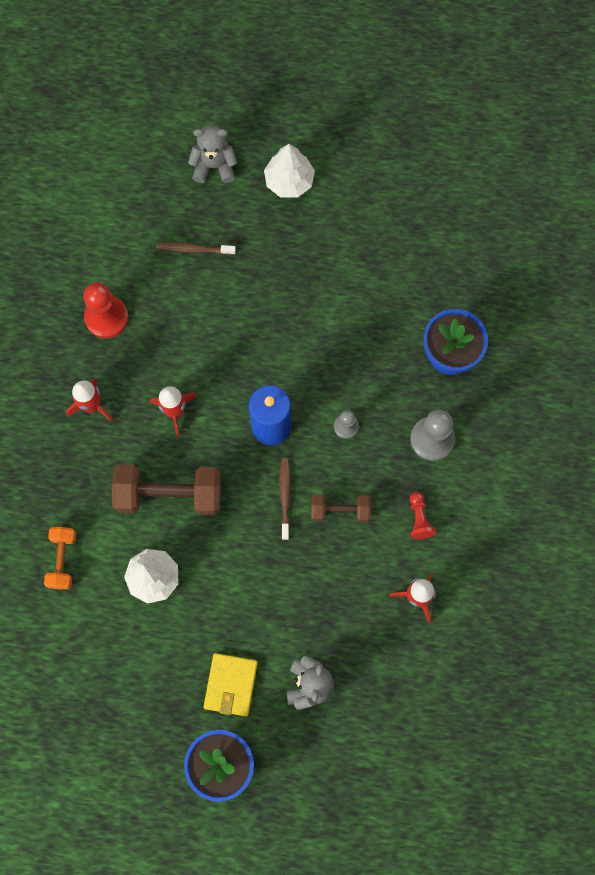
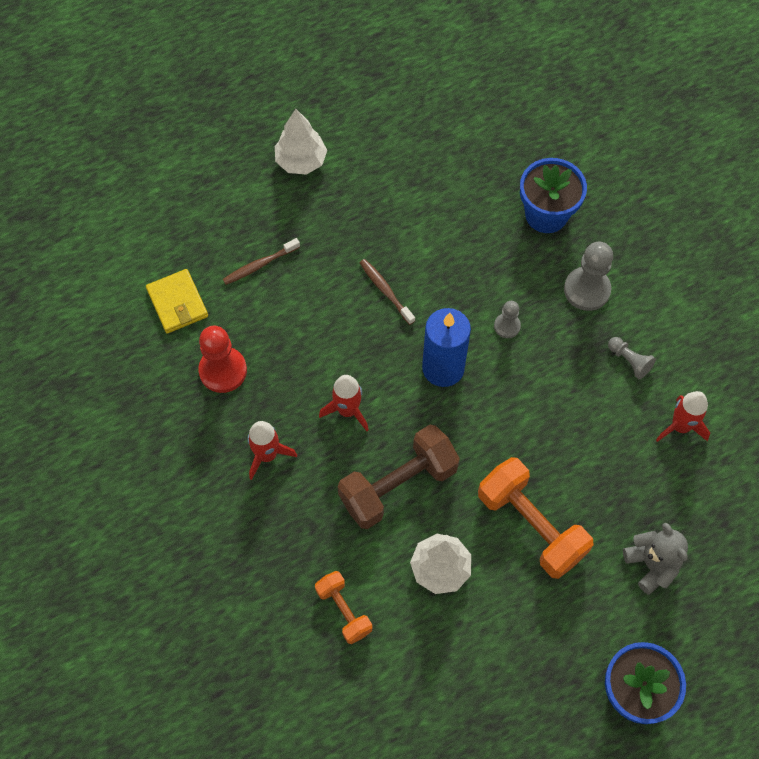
camera: 35 degrees left, 10 degrees down
grey teddy bear [188,125,238,183] -> none
yellow wallet [204,653,258,716] -> yellow wallet moved to [146,269,208,333]
brown toothbrush [279,458,291,540] -> brown toothbrush moved to [360,259,415,325]
brown dumbbell [311,494,371,523] -> none
red pawn [410,492,436,539] -> grey pawn [608,337,656,379]
none -> orange dumbbell [478,457,594,579]

